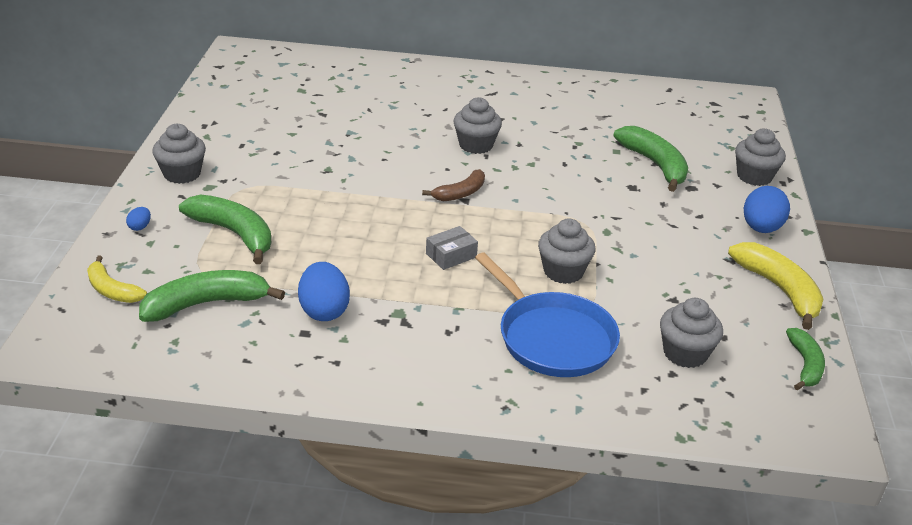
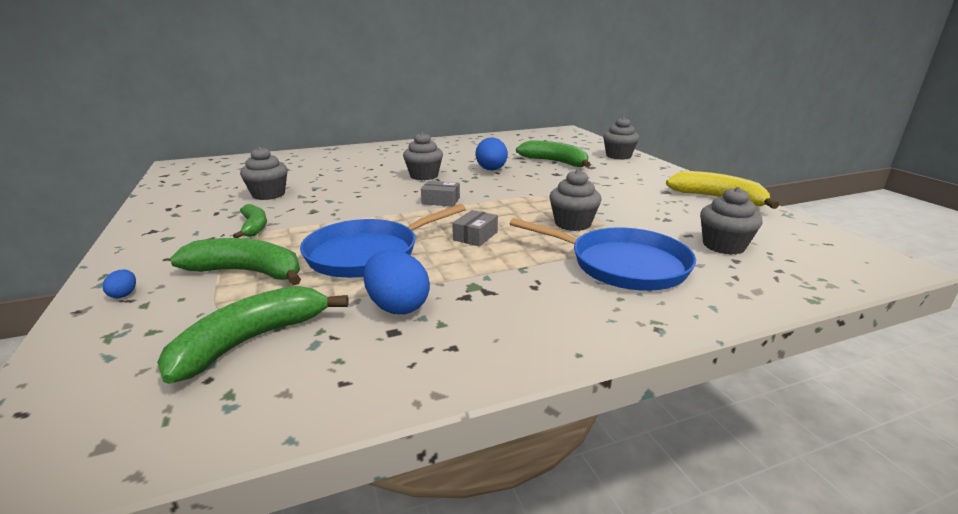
camera: 25 degrees left, 10 degrees down
yellow banana [87,255,147,303] -> none
grey cupcake [152,124,206,184] -> grey cupcake moved to [240,147,288,200]
brown banana [422,169,485,201] -> grey box [421,181,460,206]
blue egg [744,186,790,233] -> blue egg moved to [476,137,508,170]
green banana [786,328,825,390] -> green banana moved to [233,204,267,238]
none -> blue pan [300,204,466,278]

